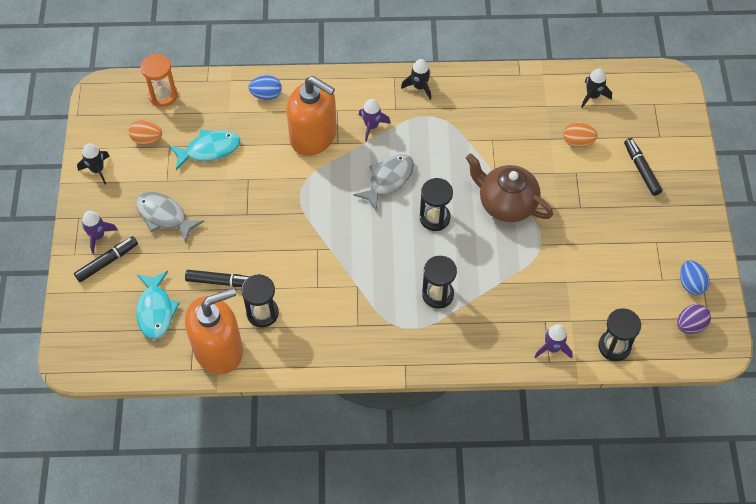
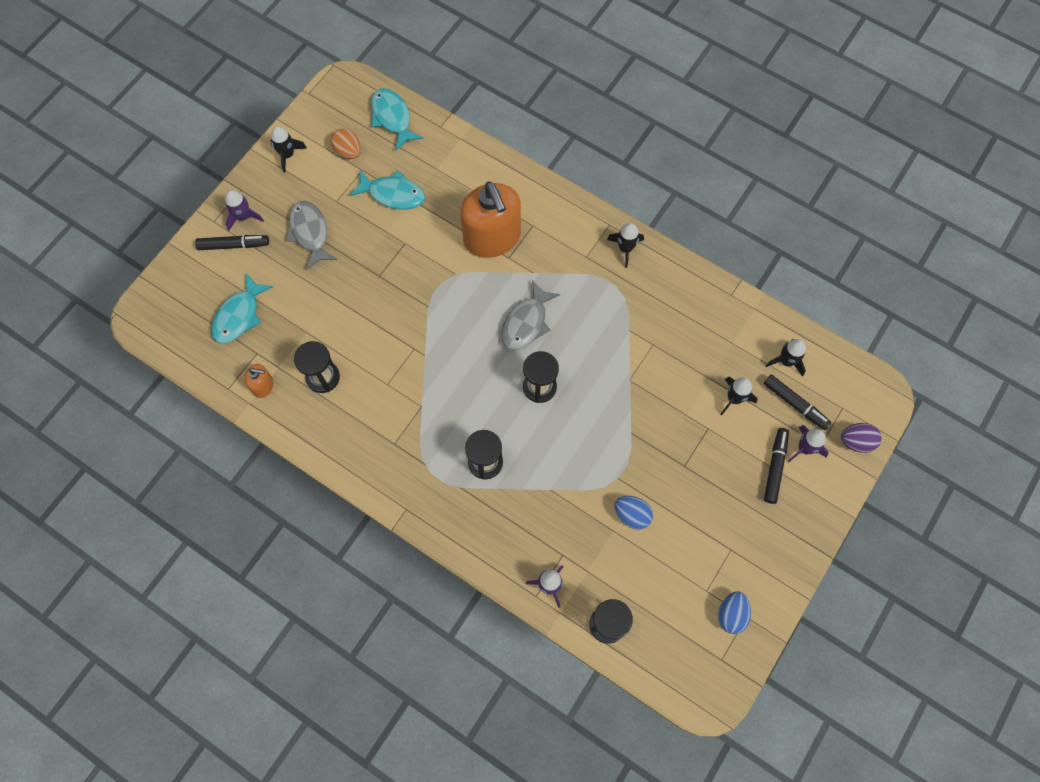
camera: 35 degrees right, 10 degrees up
orange hourglass [141,54,178,107] -> turquoise fish [371,88,423,151]
black marker [185,270,250,287] -> black marker moved to [764,375,831,430]
orange soap dispenser [185,288,243,374] -> orange soap dispenser [245,364,273,398], size x0.43
blue egg [248,75,282,100] -> blue egg moved to [615,496,653,530]
grey fish [353,154,414,211] -> grey fish turned 135 degrees clockwise [501,280,560,350]
purple rocket [359,99,391,142] -> purple rocket moved to [788,425,829,462]
brown teapot [466,153,553,222] -> none
orange egg [563,122,598,147] -> black rocket [721,377,758,415]
purple egg [677,304,711,334] -> purple egg moved to [841,423,881,453]

